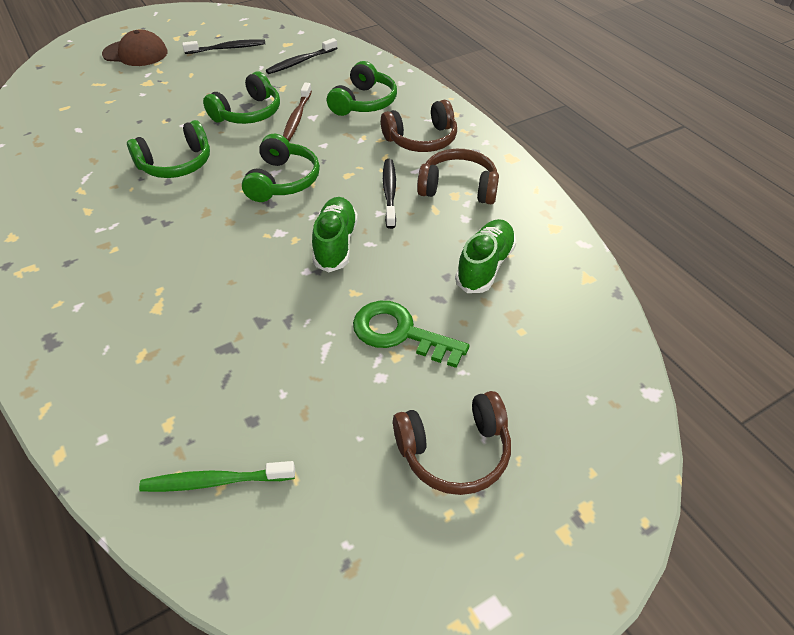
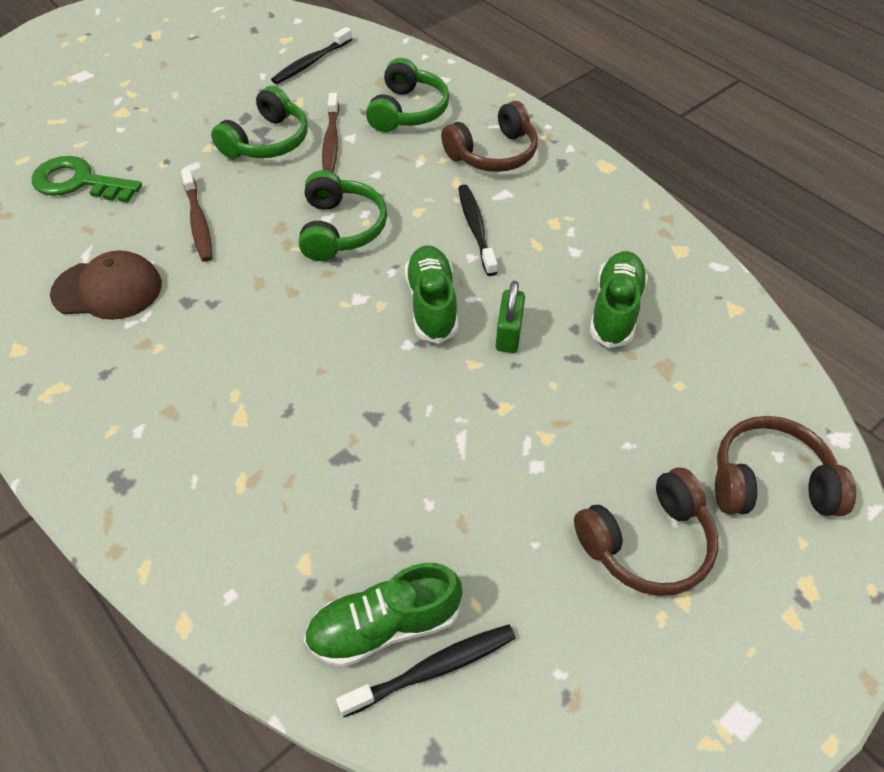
camera: 10 degrees left, 5 degrees up
brown cap [102,29,168,66] -> brown cap moved to [50,250,162,320]
green headphones [127,120,210,178] -> brown toothbrush [181,168,213,262]
green toothbrush [139,461,295,492] -> green shoe [304,563,462,667]
black toothbrush [182,39,265,54] -> black toothbrush moved to [336,624,516,717]
green key [353,301,469,368] -> green key moved to [32,156,142,203]
brown headphones [417,149,499,204] -> brown headphones moved to [715,416,856,516]
none -> green padlock [496,281,525,353]

